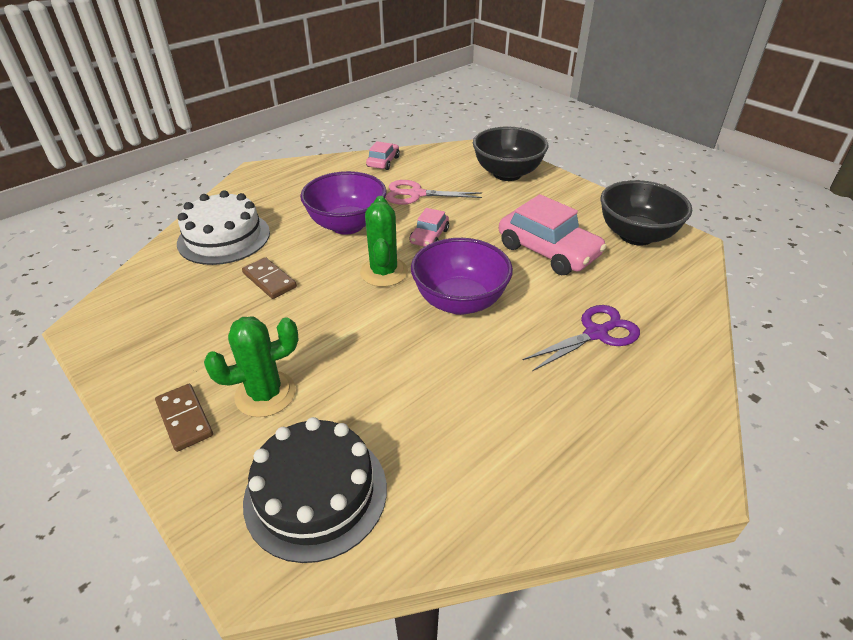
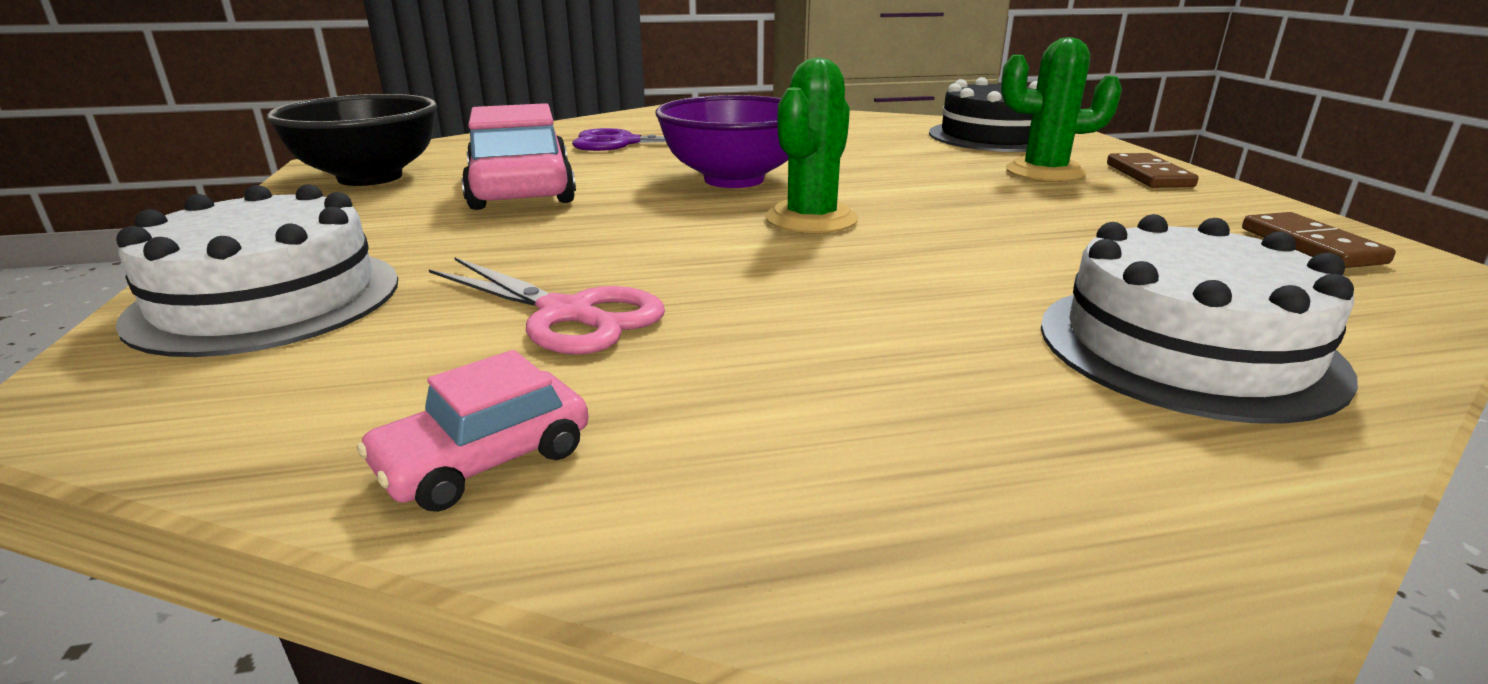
camera: 150 degrees left, 15 degrees down
brown domino [242,257,297,299] -> brown domino moved to [1242,212,1396,268]
purple bowl [300,171,387,235] -> none
pink car [410,208,449,247] -> none
black bowl [473,127,548,181] -> white cake [116,184,398,357]

